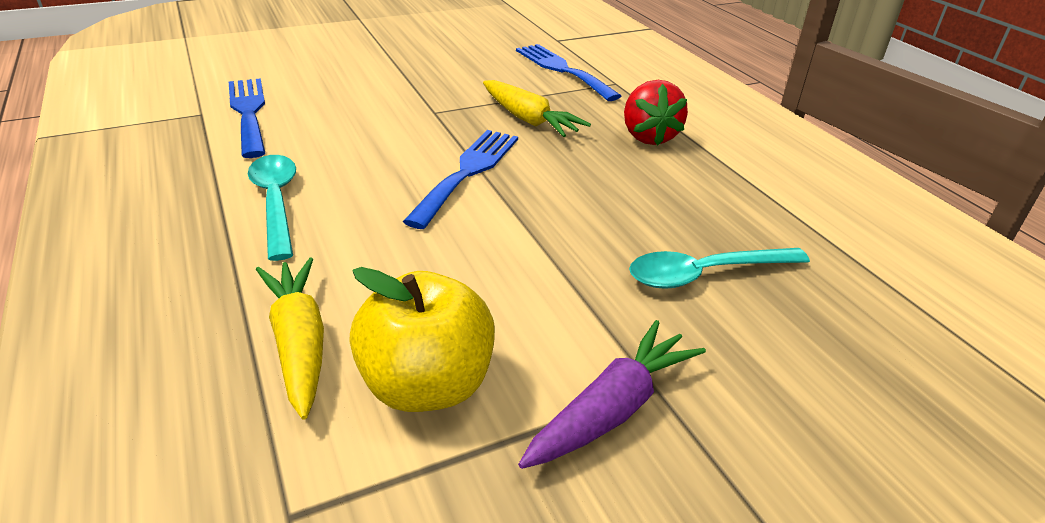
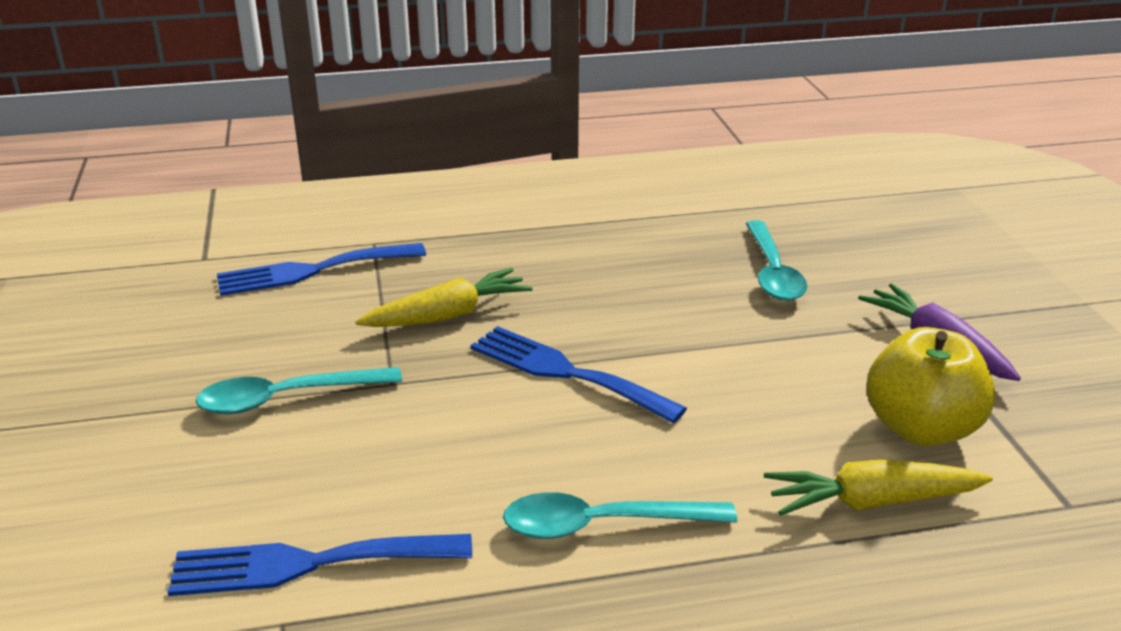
camera: 75 degrees left, 5 degrees down
red strawberry [624,80,688,146] -> none
none -> turquoise spoon [196,367,402,414]

